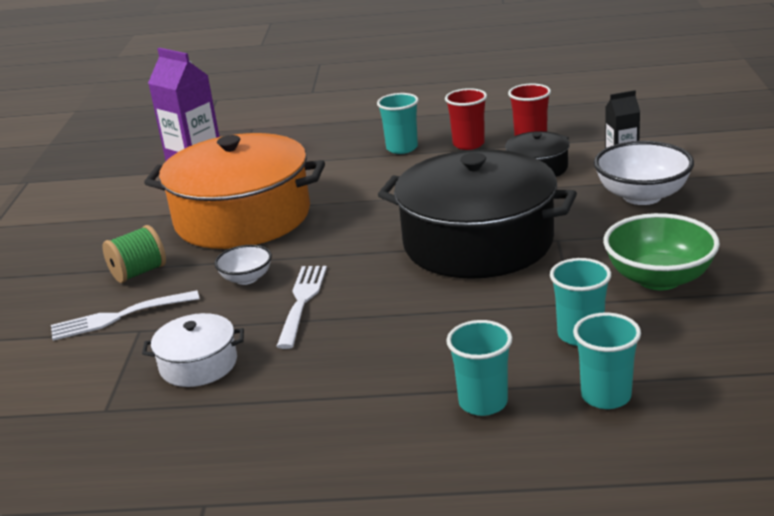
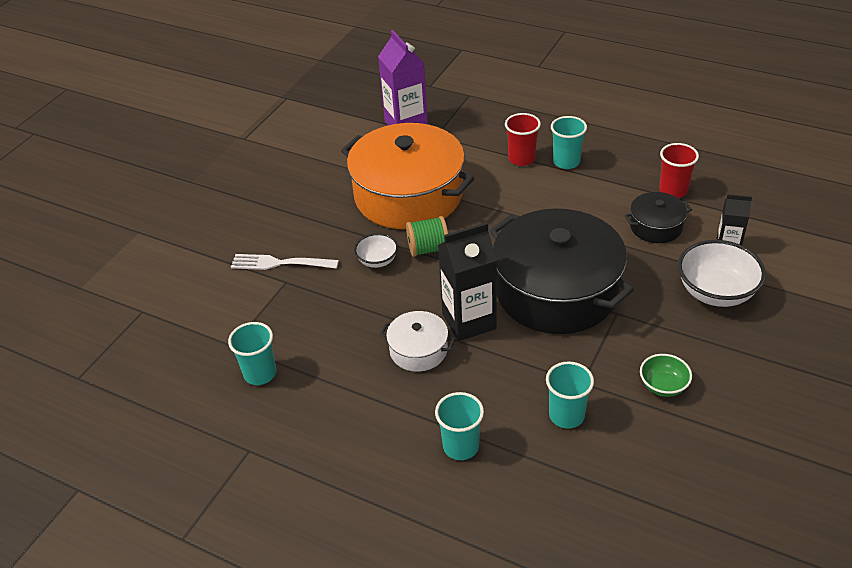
camera: 25 degrees right, 15 degrees up
green spool [103,225,166,283] -> green spool moved to [406,216,448,257]
white pot [142,313,244,387] -> white pot moved to [380,311,455,372]
white fork [276,266,327,349] -> none
red cup [445,88,487,150] -> red cup moved to [505,113,541,166]
turquoise cup [573,313,641,409] -> turquoise cup moved to [228,322,276,385]
green bowl [603,213,720,290] -> green bowl [640,354,692,397], size x0.56
none -> black carton [438,222,497,341]

